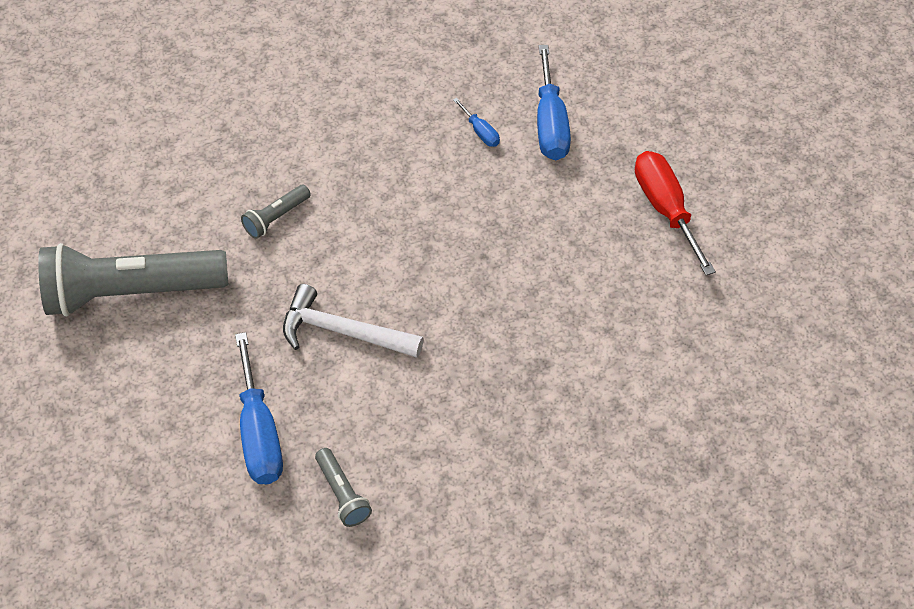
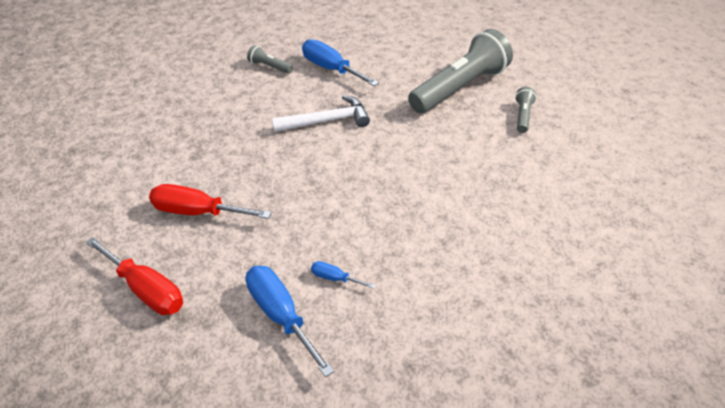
camera: 150 degrees right, 10 degrees down
grey flashlight [241,185,311,239] -> grey flashlight moved to [515,87,537,133]
none -> red screwdriver [149,184,271,219]

